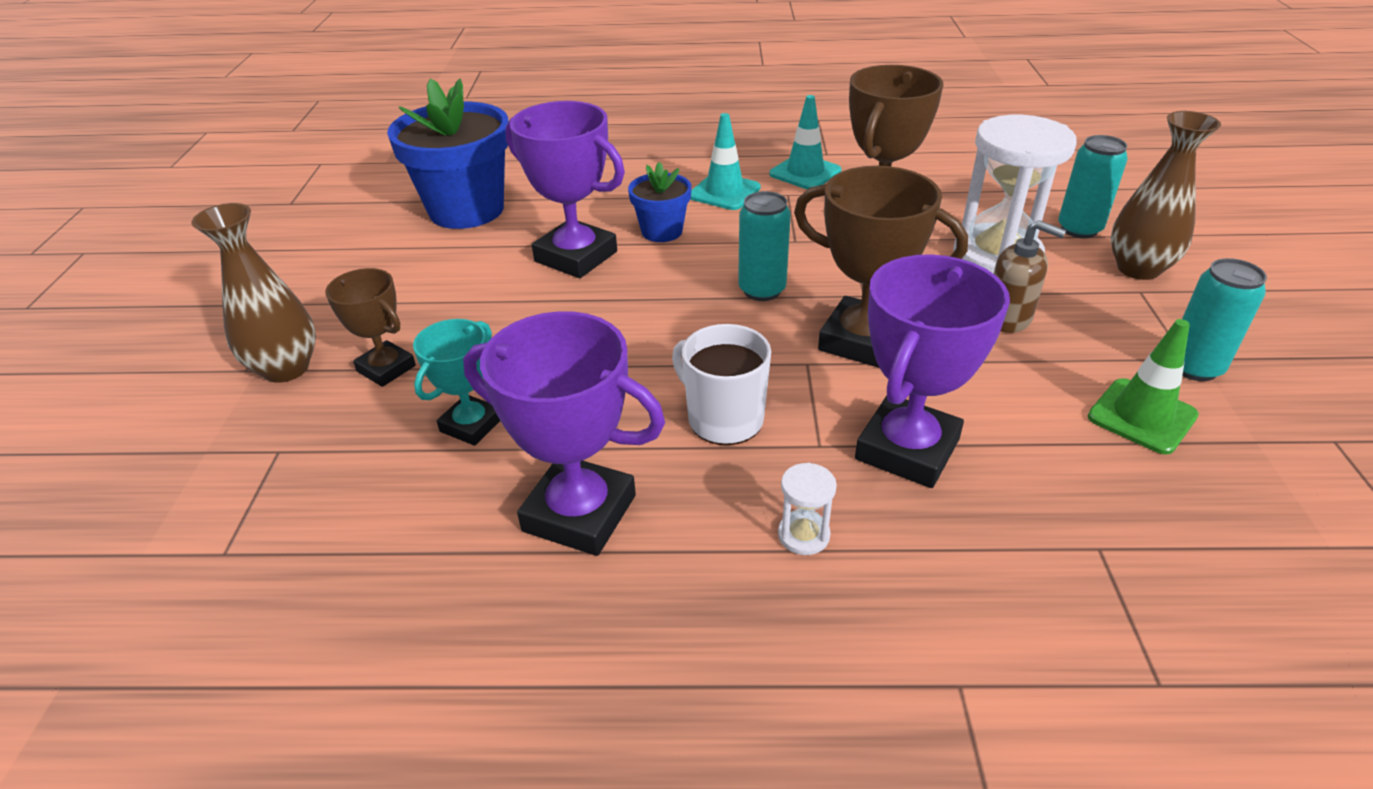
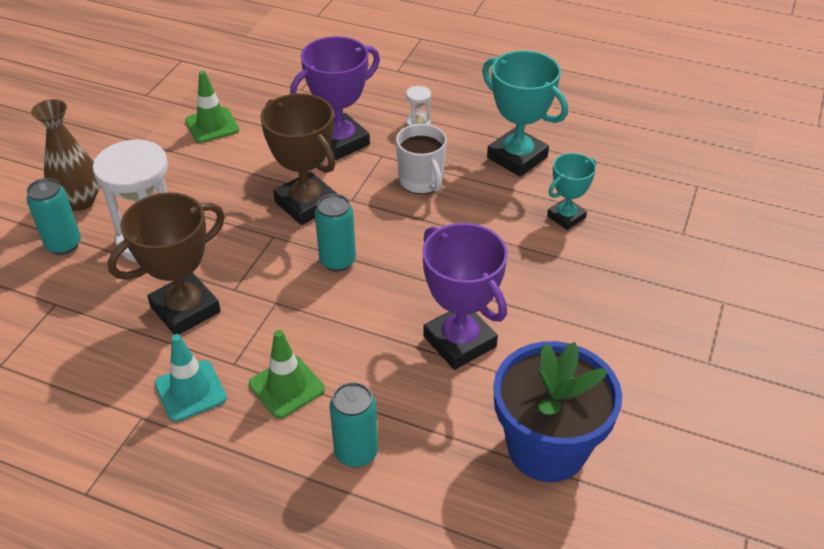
camera: 160 degrees left, 5 degrees up
brown vase [191,203,316,383] -> none
brown trophy [325,268,416,387] -> none
purple trophy [463,311,665,556] -> turquoise trophy [482,50,568,177]
blue flower pot [628,162,692,242] -> none
turquoise traffic cone [691,113,761,210] -> green traffic cone [249,330,325,419]
brown soap dispenser [994,220,1066,333] -> none
turquoise can [1182,258,1267,381] -> turquoise can moved to [329,382,378,467]

